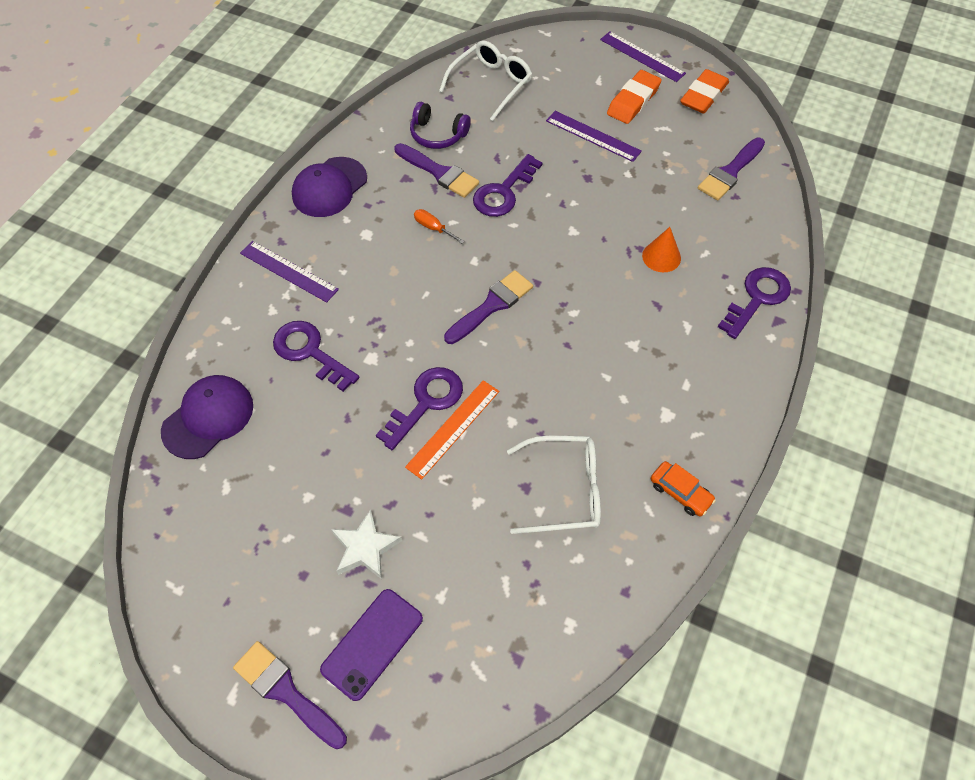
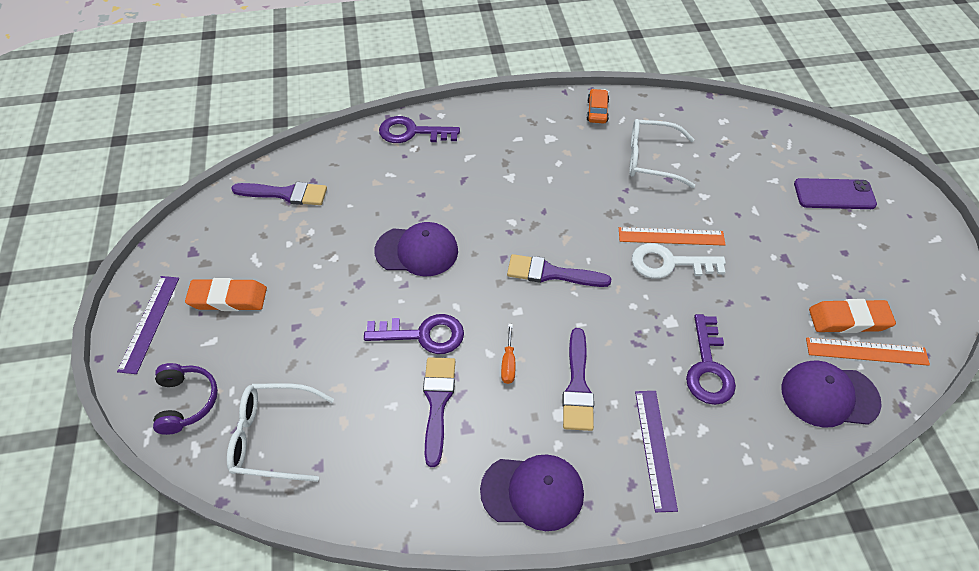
camera: 125 degrees left, 5 degrees down
purple brush [233,641,347,749] -> purple brush moved to [562,328,594,431]
white star [331,509,402,579] -> none
purple key [376,367,463,450] -> white key [632,243,726,279]
purple headphones [410,102,471,149] -> purple headphones moved to [153,363,218,435]
white glasses [507,436,601,534] -> white glasses turned 45 degrees counterclockwise [629,119,695,188]
purple ruler [546,111,642,162] -> none
orange cone [642,227,681,272] -> none
orange eraser [680,69,729,114] -> orange eraser moved to [809,299,896,333]
none -> purple cap [375,222,458,276]
none -> orange ruler [806,338,930,366]

